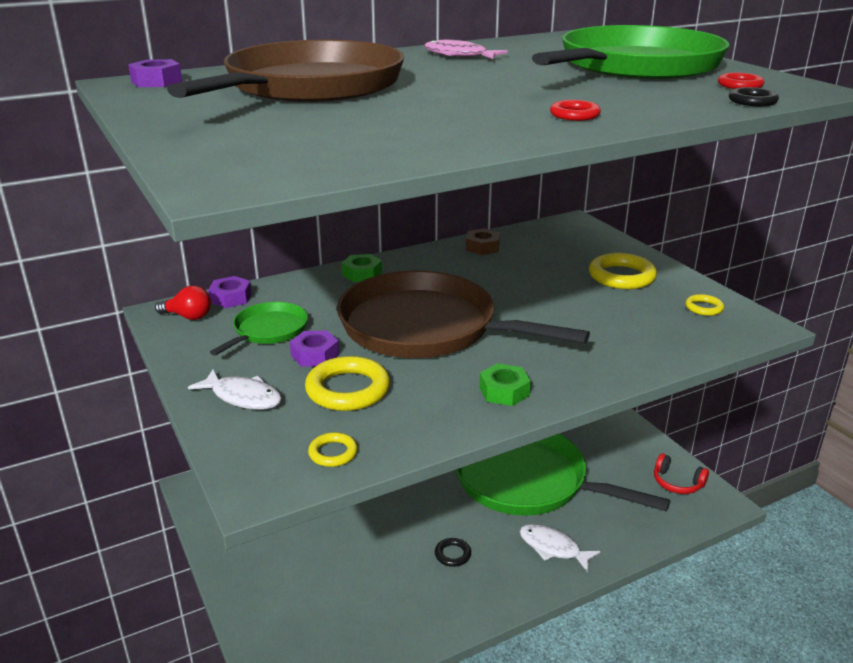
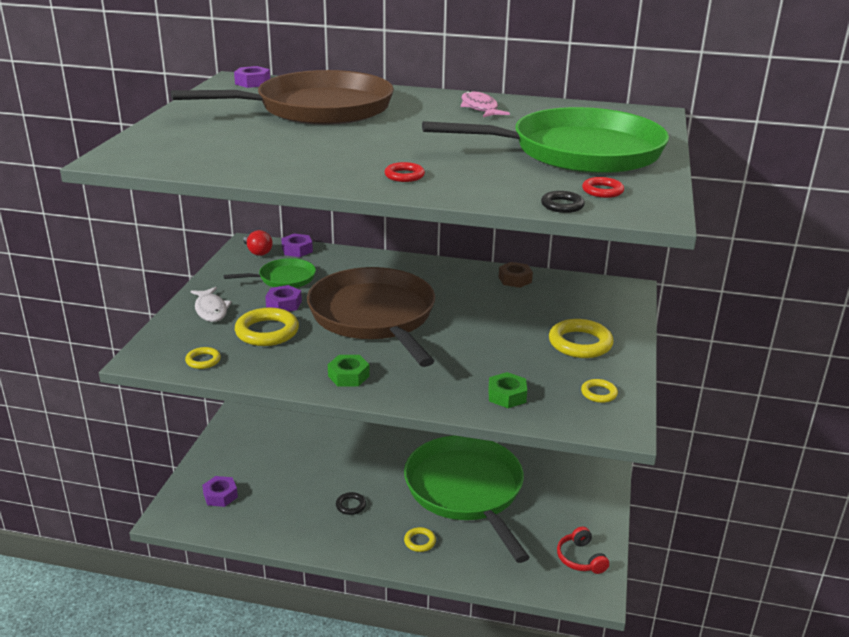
camera: 40 degrees right, 0 degrees up
green nut [342,254,382,282] -> green nut moved to [488,372,527,408]
white fish [519,524,600,572] -> yellow ring [404,527,436,552]
none -> purple nut [202,476,238,507]

